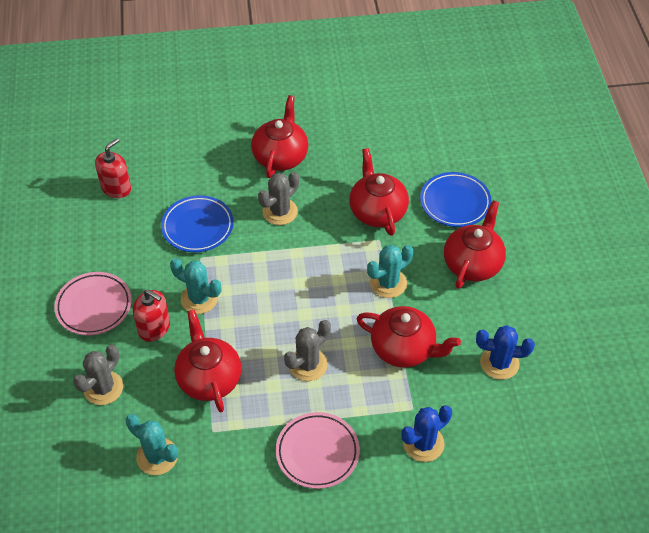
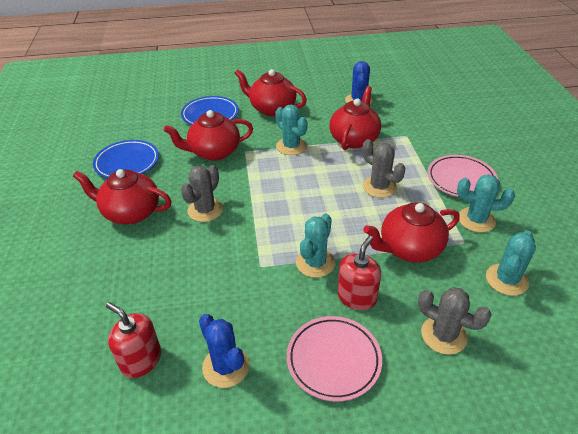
camera: 90 degrees left, 10 degrees down
blue plate [161,195,234,252] -> blue plate moved to [93,140,159,178]
grey cactus [258,172,299,225] -> grey cactus turned 75 degrees clockwise [181,165,223,222]
blue cactus [401,405,452,462] -> blue cactus moved to [199,314,249,388]
none -> turquoise cactus [457,174,515,233]

